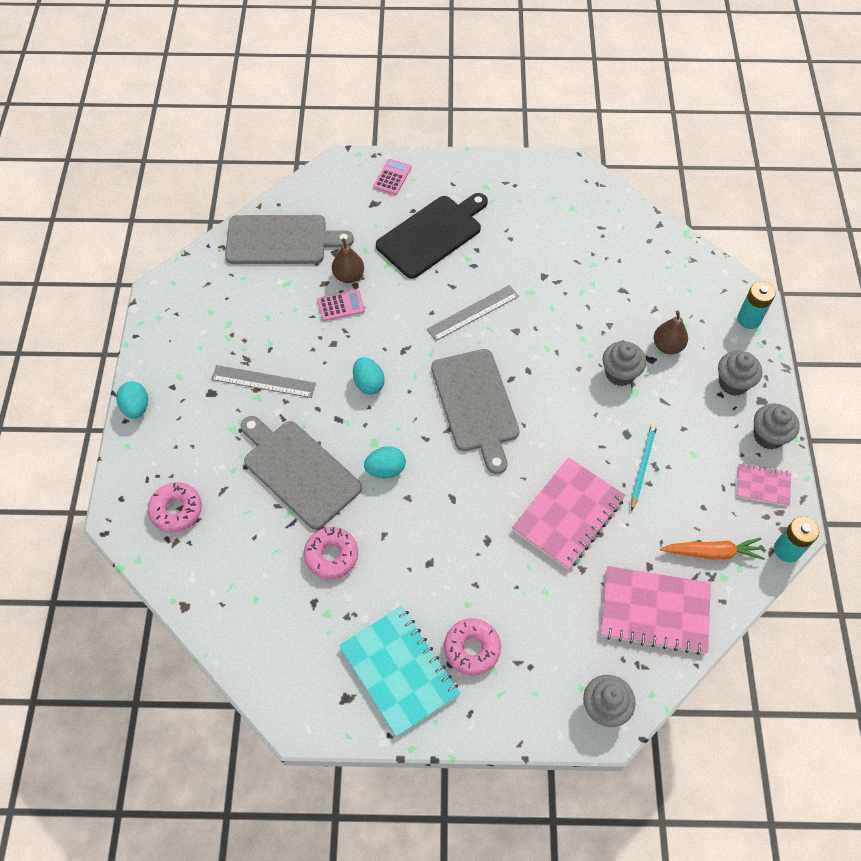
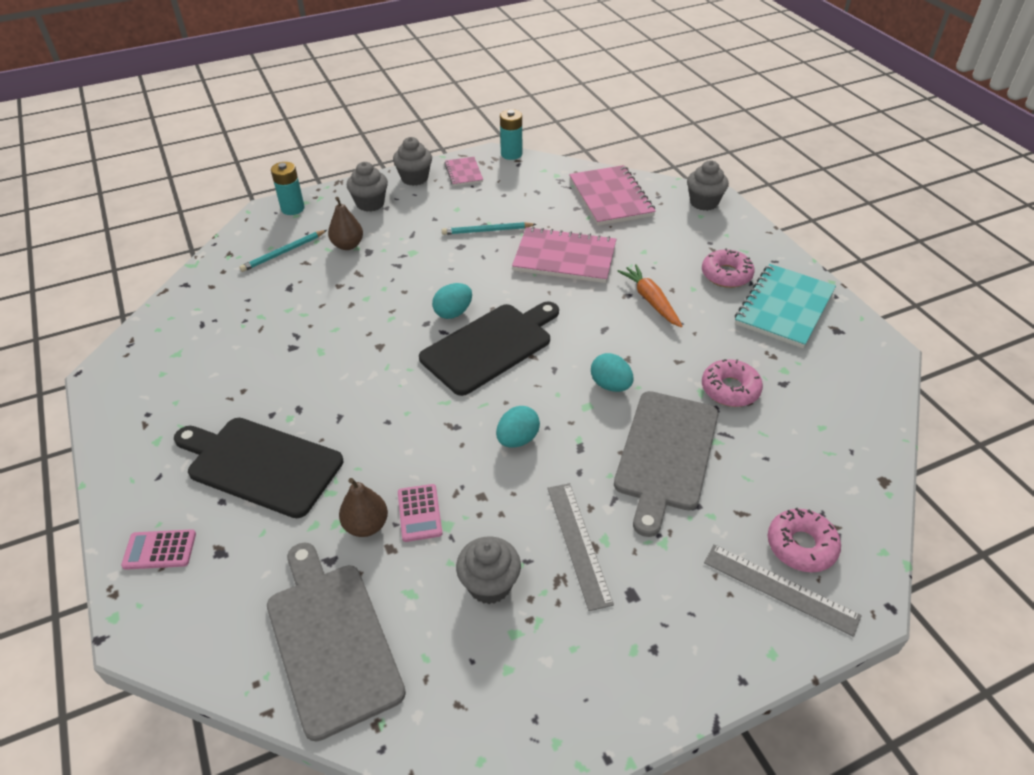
camera: 115 degrees left, 15 degrees down
turquoise egg [116,381,148,419] -> turquoise egg moved to [432,283,472,319]
pink calculator [317,290,365,321] -> pink calculator turned 150 degrees counterclockwise [398,484,442,542]
grey ruler [427,285,519,341] -> grey ruler moved to [704,544,862,637]
grey cutting board [431,349,520,474] -> black cutting board [419,301,559,396]
grey cupcake [603,341,646,386] -> grey cupcake moved to [456,536,521,604]
orange carrot [660,538,765,560] -> orange carrot moved to [618,264,682,327]
none -> turquoise pencil [240,230,327,272]

